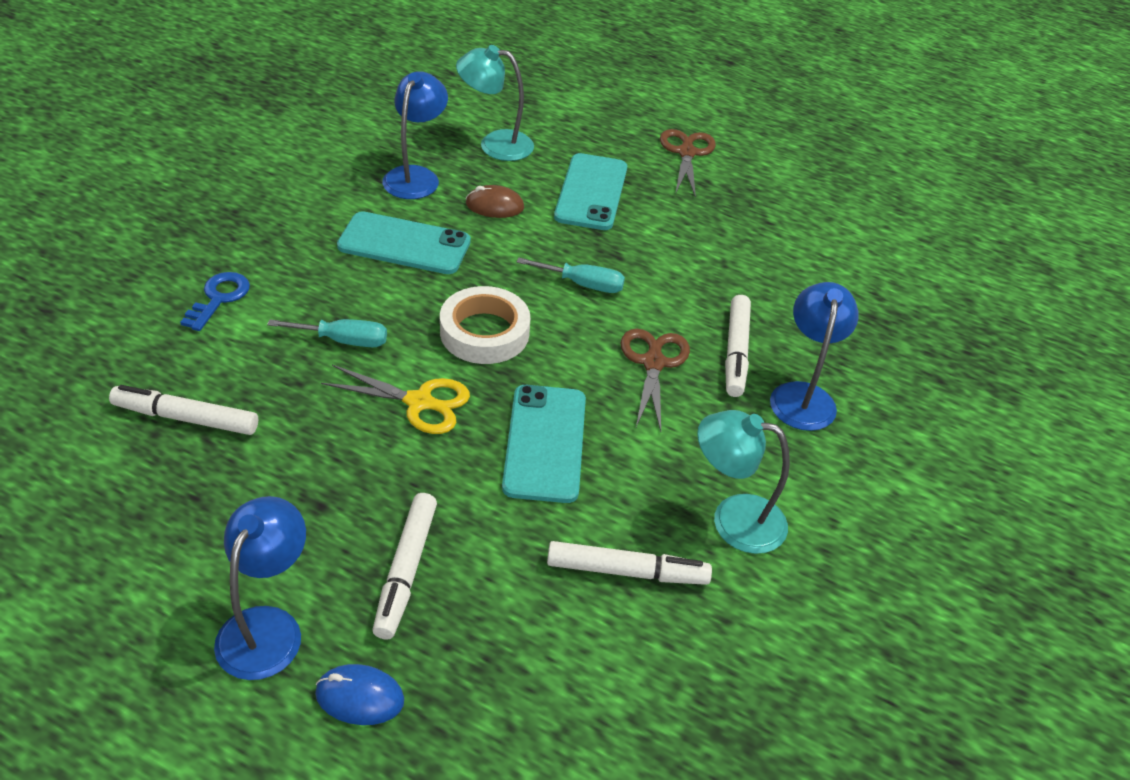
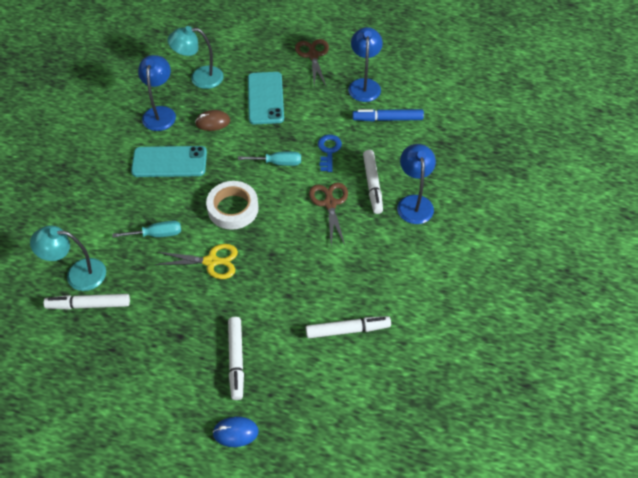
camera: 10 degrees left, 10 degrees up
blue key [180,272,250,331] -> blue key moved to [318,134,342,172]
blue lamp [214,496,306,680] -> blue lamp moved to [348,27,383,102]
turquoise phone [502,385,586,503] -> none
turquoise lamp [697,410,790,554] -> turquoise lamp moved to [30,226,106,291]
none -> blue marker [353,109,424,122]

